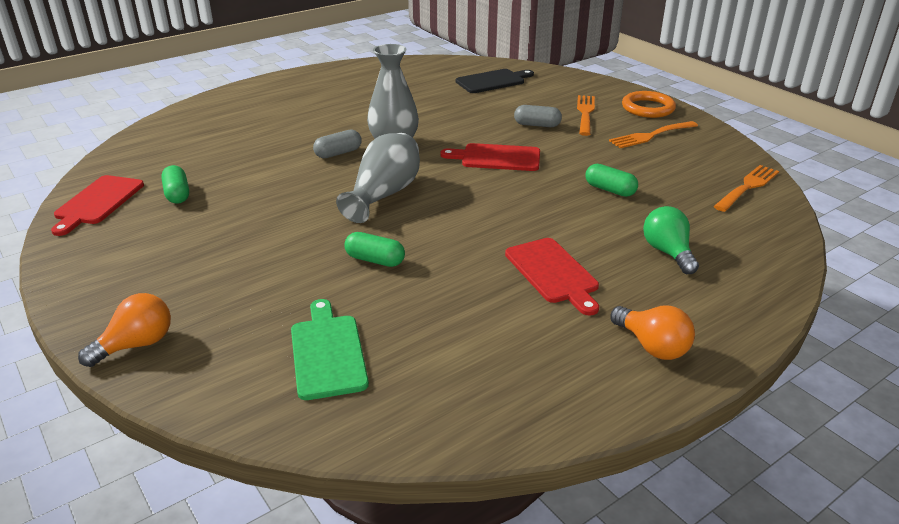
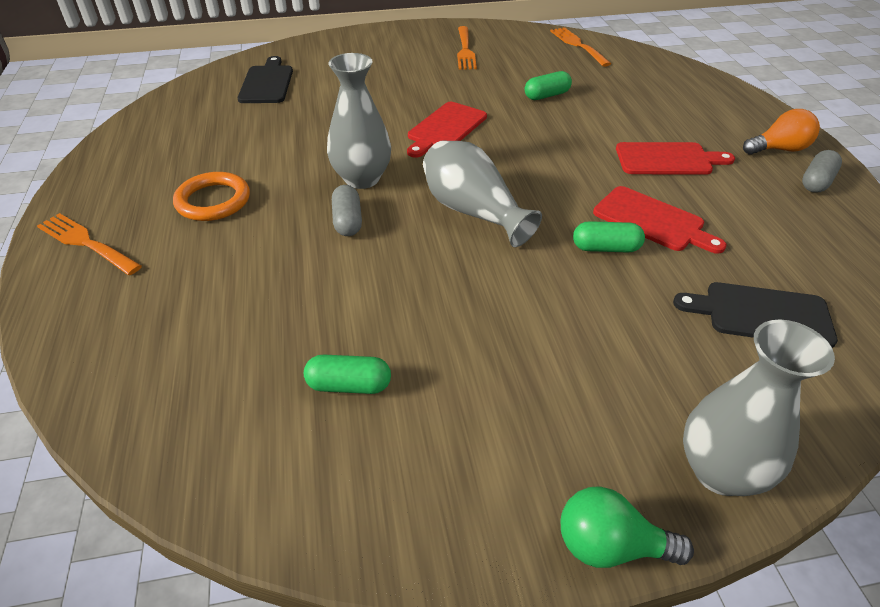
camera: 65 degrees left, 10 degrees up
red cutting board [51,175,144,236] -> red cutting board moved to [593,186,727,254]
orange light bulb [78,293,171,367] -> grey vase [683,320,835,496]
green cutting board [291,299,369,400] -> black cutting board [673,282,838,348]
green capsule [345,232,405,267] -> green capsule turned 45 degrees clockwise [573,221,645,253]
grey capsule [514,105,562,127] -> grey capsule moved to [802,150,842,193]
orange fork [577,95,595,136] -> orange fork moved to [37,213,142,275]
orange ring [622,91,676,118] -> orange ring moved to [173,172,250,221]
green light bulb [643,206,699,274] -> green light bulb moved to [561,486,694,568]

